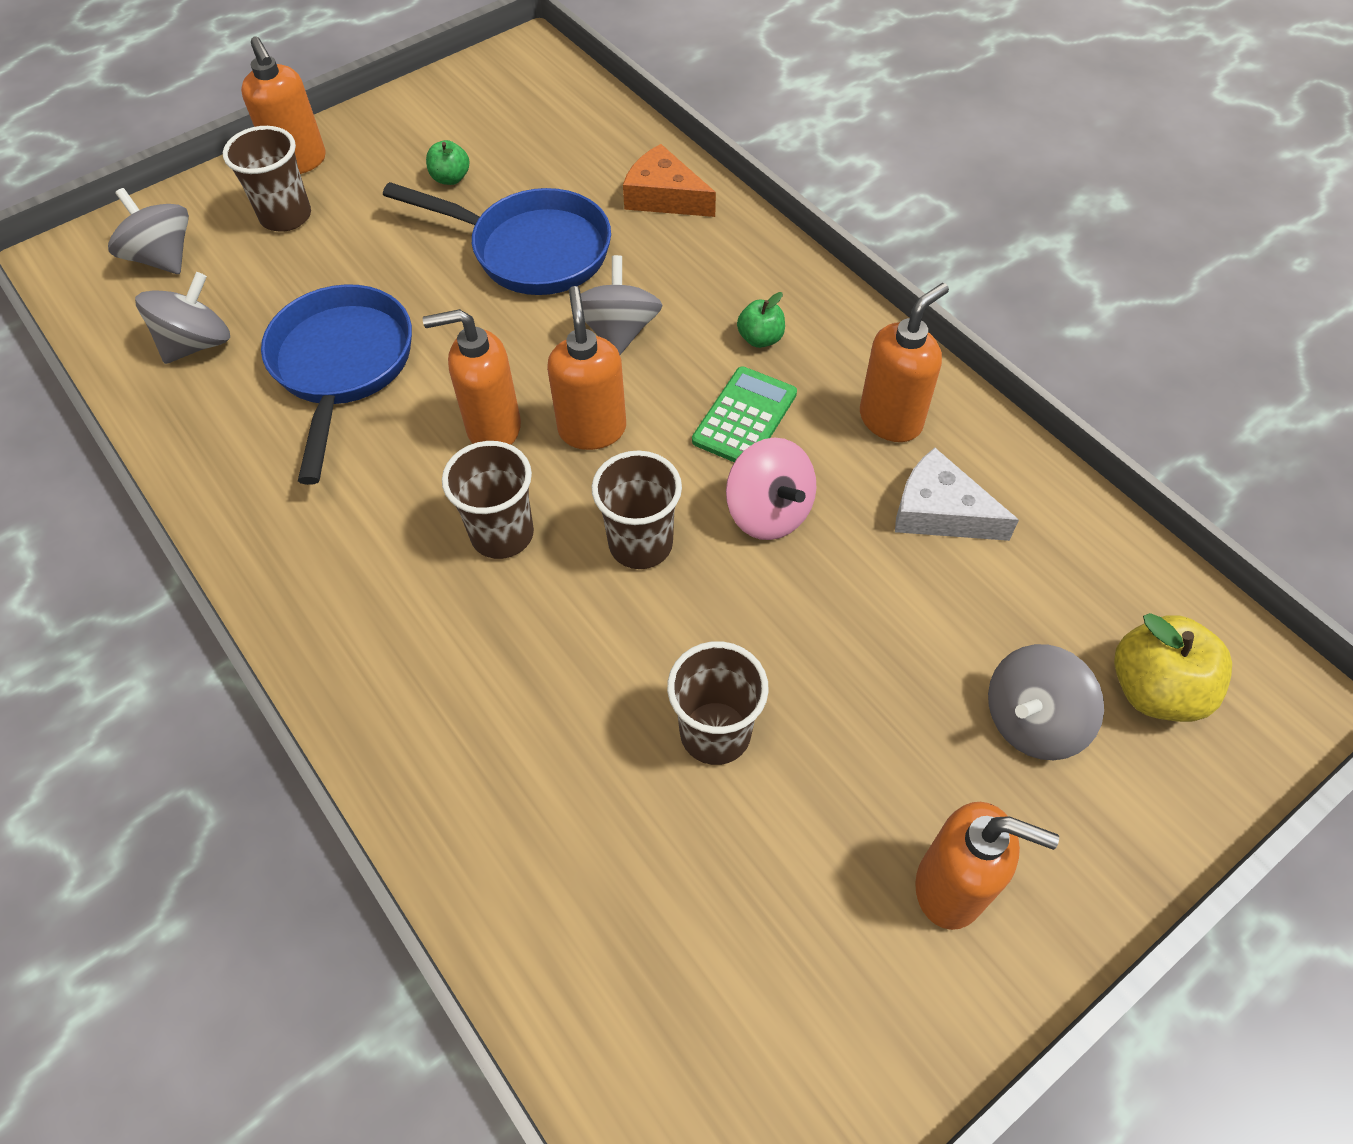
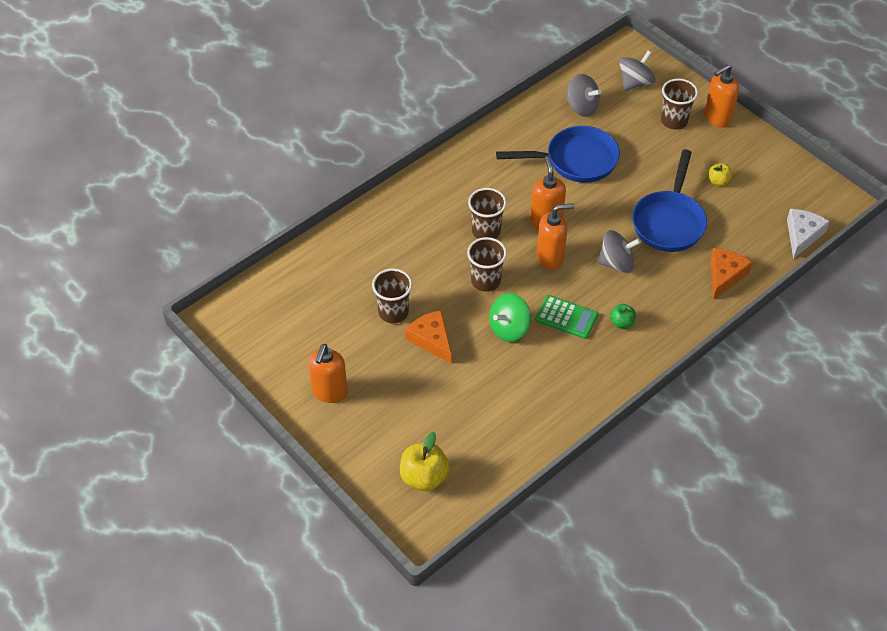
camera: 85 degrees right, 5 degrees down
green apple [426,140,470,185] -> yellow apple [709,163,733,186]
pink spinning top [726,437,816,540] -> green spinning top [489,293,531,342]
orange soap dispenser [860,283,949,442] -> none
white cheese [895,448,1019,541] -> white cheese moved to [787,209,830,259]
grey spinning top [988,644,1104,760] -> none
none -> orange cheese [405,310,451,364]

